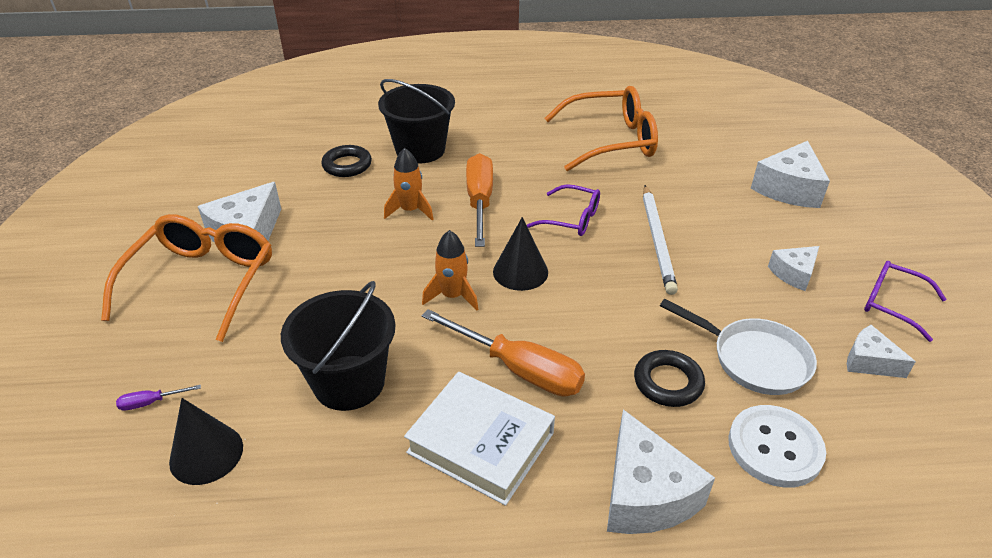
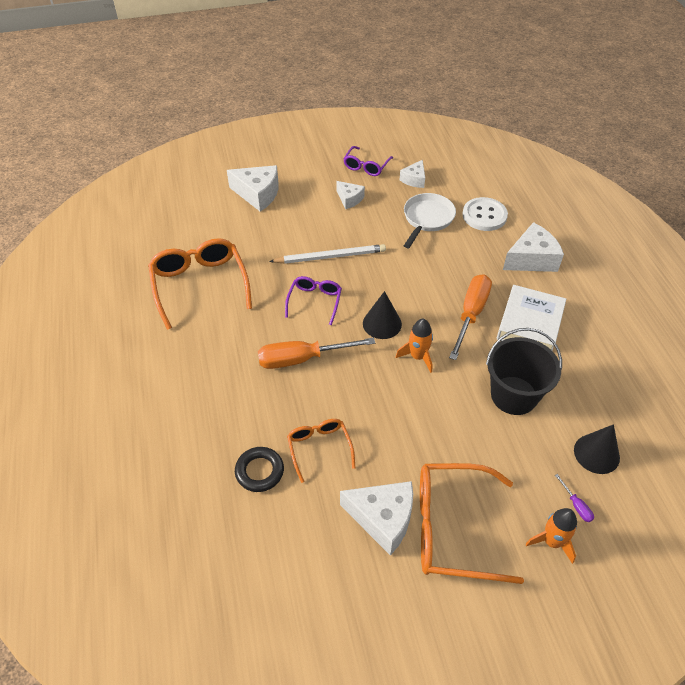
camera: 100 degrees left, 10 degrees up
black bucket [378,79,455,164] -> none
orange rocket [384,147,433,220] -> orange rocket moved to [526,508,577,564]
black ring [634,350,705,407] -> none
none -> orange glasses [287,419,355,483]

